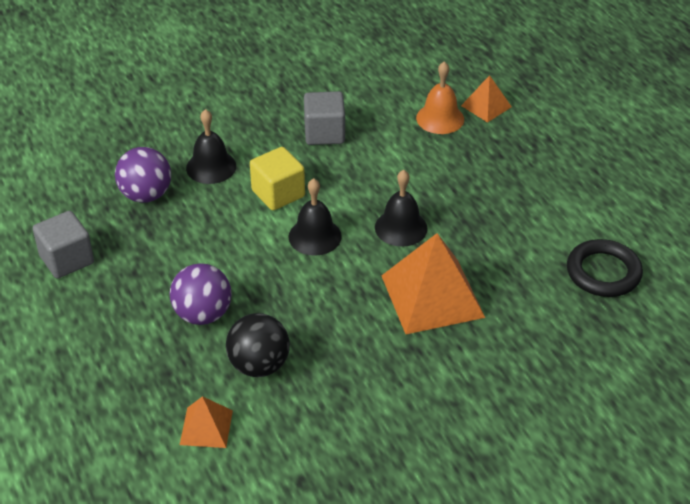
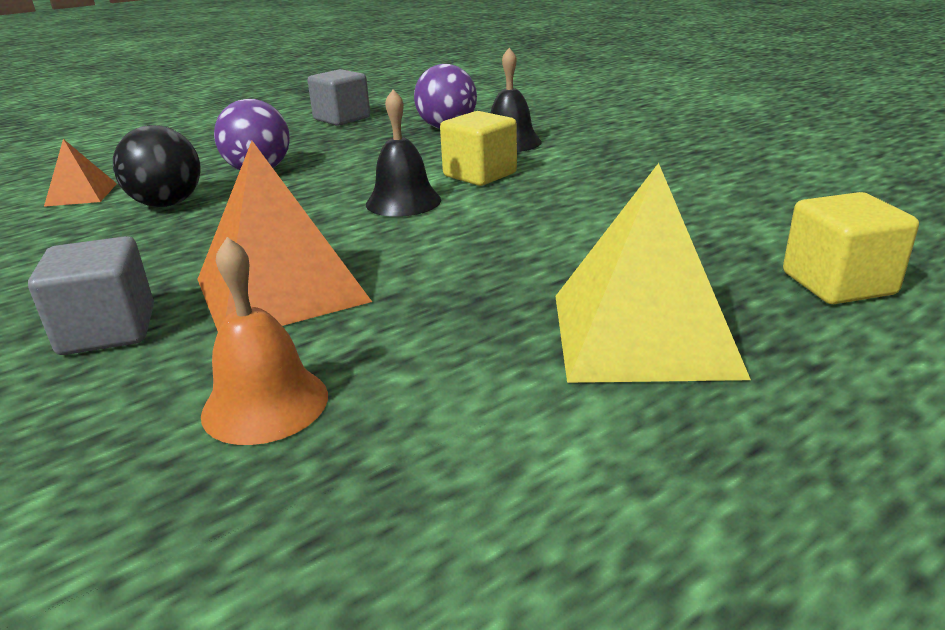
camera: 80 degrees right, 15 degrees down
grey cube [304,91,345,145] -> grey cube moved to [28,236,154,355]
black bell [375,170,428,247] -> none
orange bell [416,61,464,134] -> orange bell moved to [201,237,328,445]
orange pyramid [461,75,512,123] -> yellow cube [783,192,919,304]
black ring [567,239,643,297] -> none
none -> yellow pyramid [555,163,751,383]

